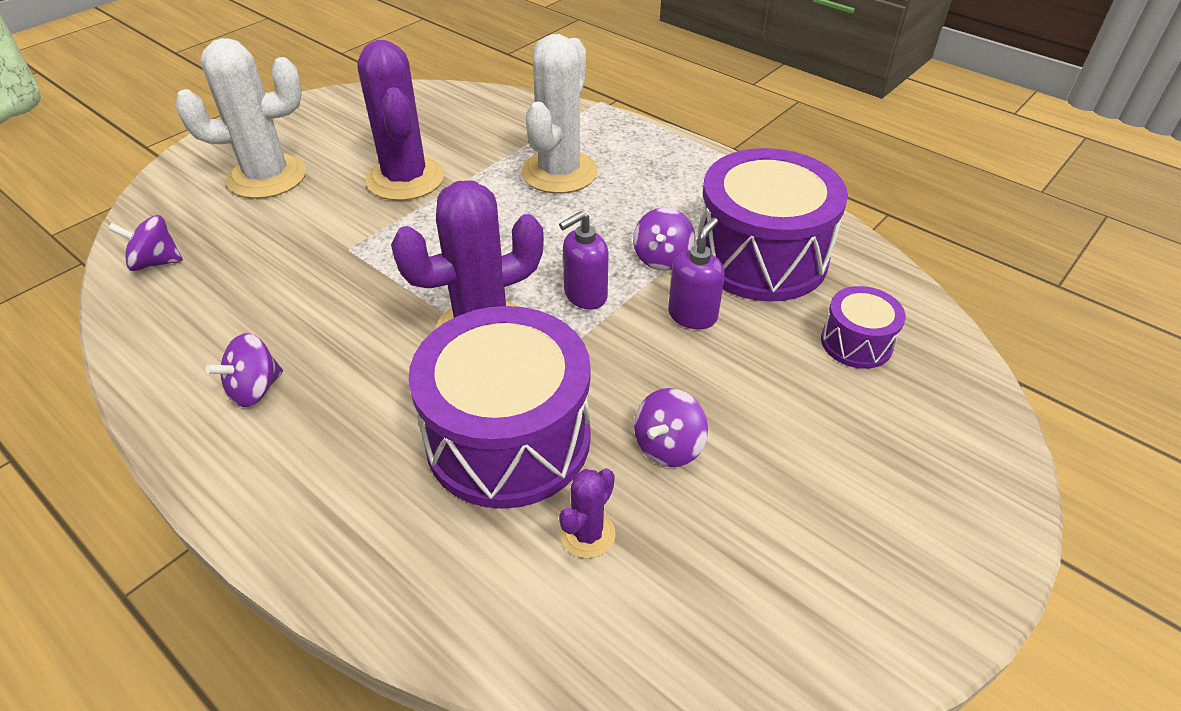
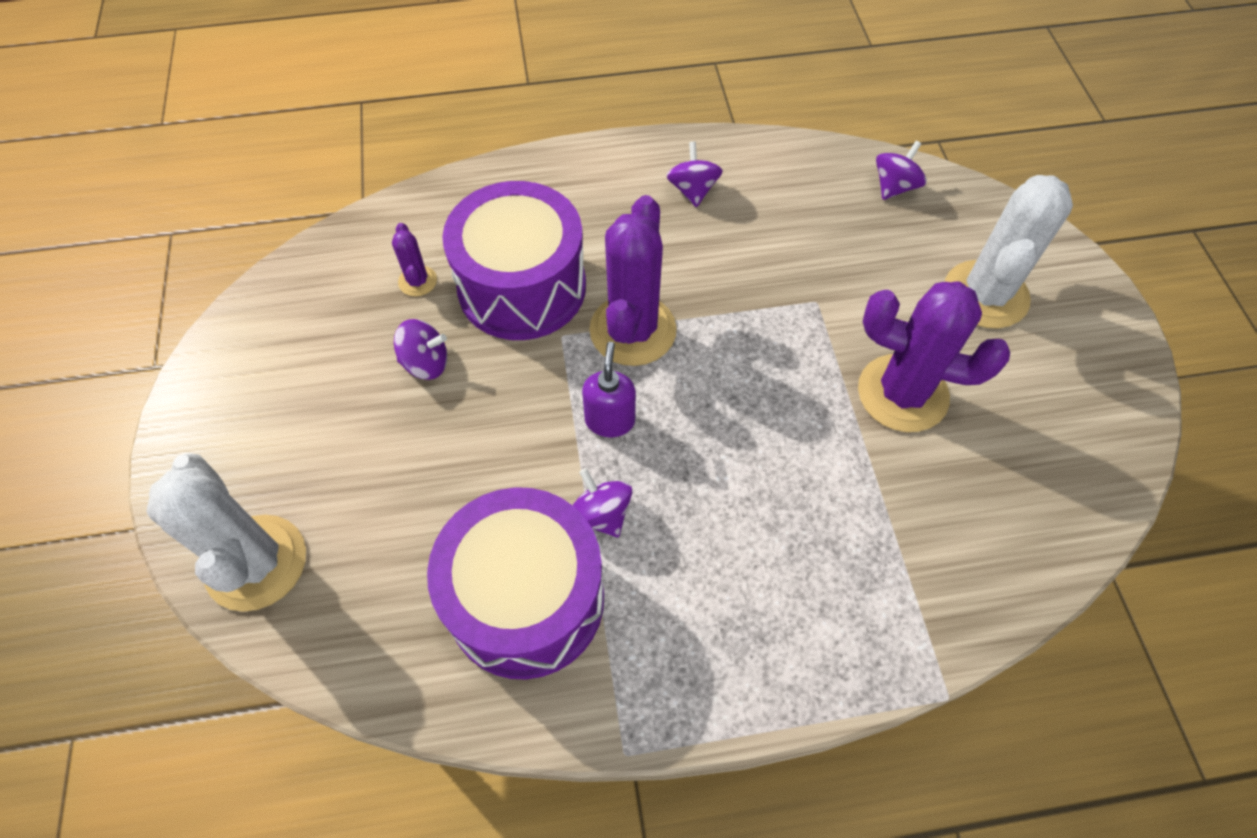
camera: 130 degrees right, 15 degrees up
white cactus [521,34,598,194] -> white cactus moved to [146,453,306,612]
purple spinning top [634,388,708,467] -> purple spinning top turned 105 degrees clockwise [394,319,447,380]
purple soap dispenser [668,218,725,329] -> none
purple drum [821,286,906,369] -> none

